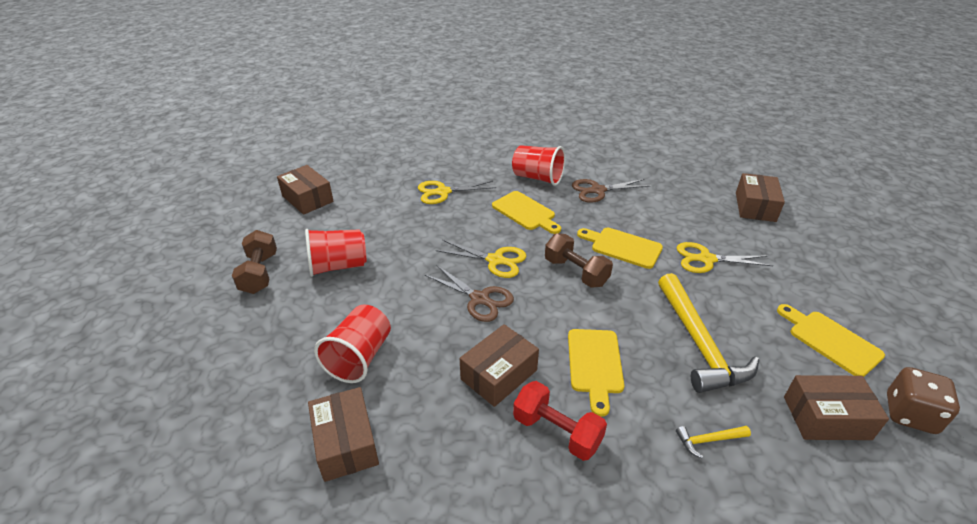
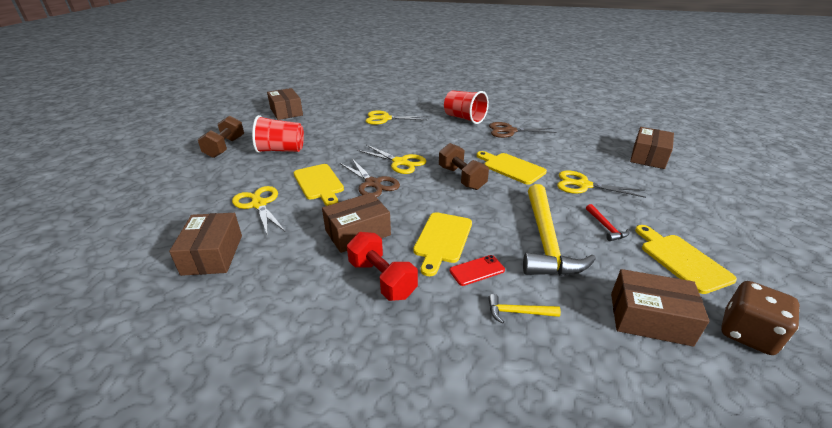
camera: 15 degrees right, 5 degrees down
red cup [314,305,391,383] -> yellow scissors [232,186,286,236]
yellow cutting board [492,191,561,234] -> yellow cutting board moved to [293,164,344,206]
none -> red phone [450,255,505,286]
none -> red hammer [586,204,629,241]

